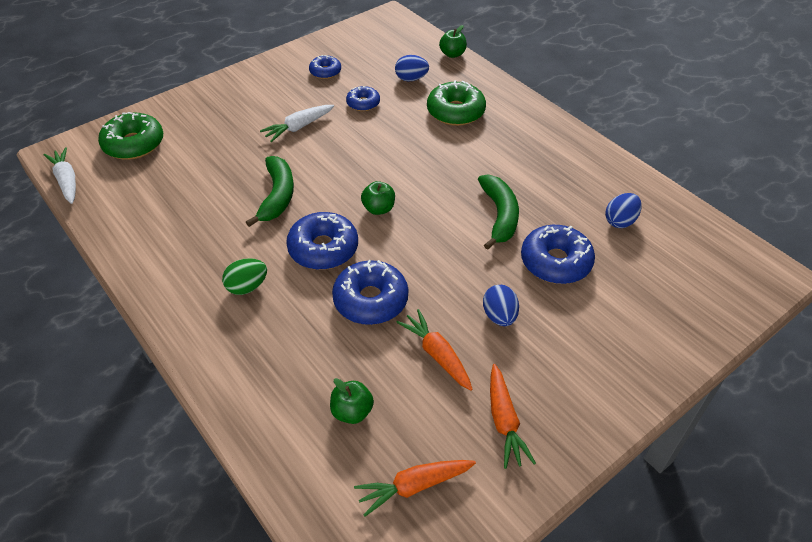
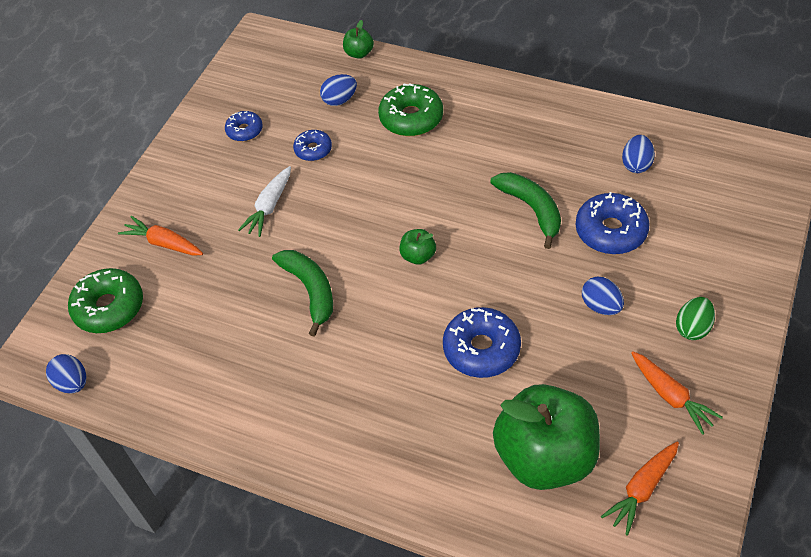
camera: 25 degrees left, 5 degrees up
white carrot [44,147,76,204] -> blue egg [46,354,86,394]
green egg [222,258,267,295] -> green egg moved to [676,297,715,340]
blue donut [286,212,358,270] -> none
green apple [330,378,374,424] -> green apple [493,384,600,490], size x2.43
orange carrot [396,309,473,391] -> orange carrot moved to [118,216,203,256]

